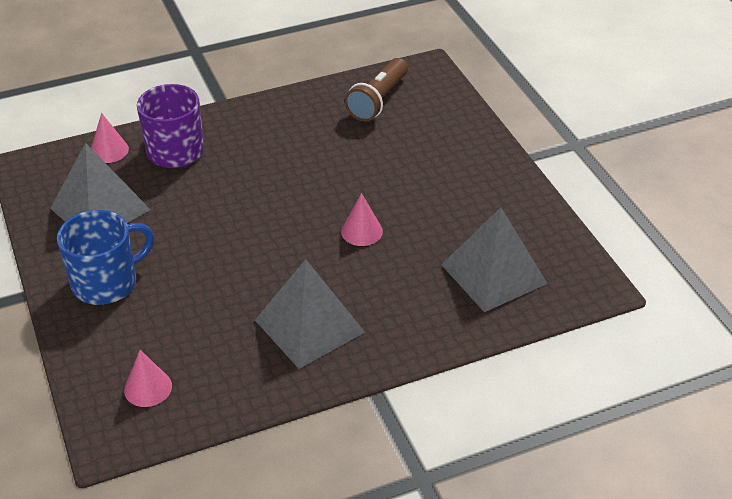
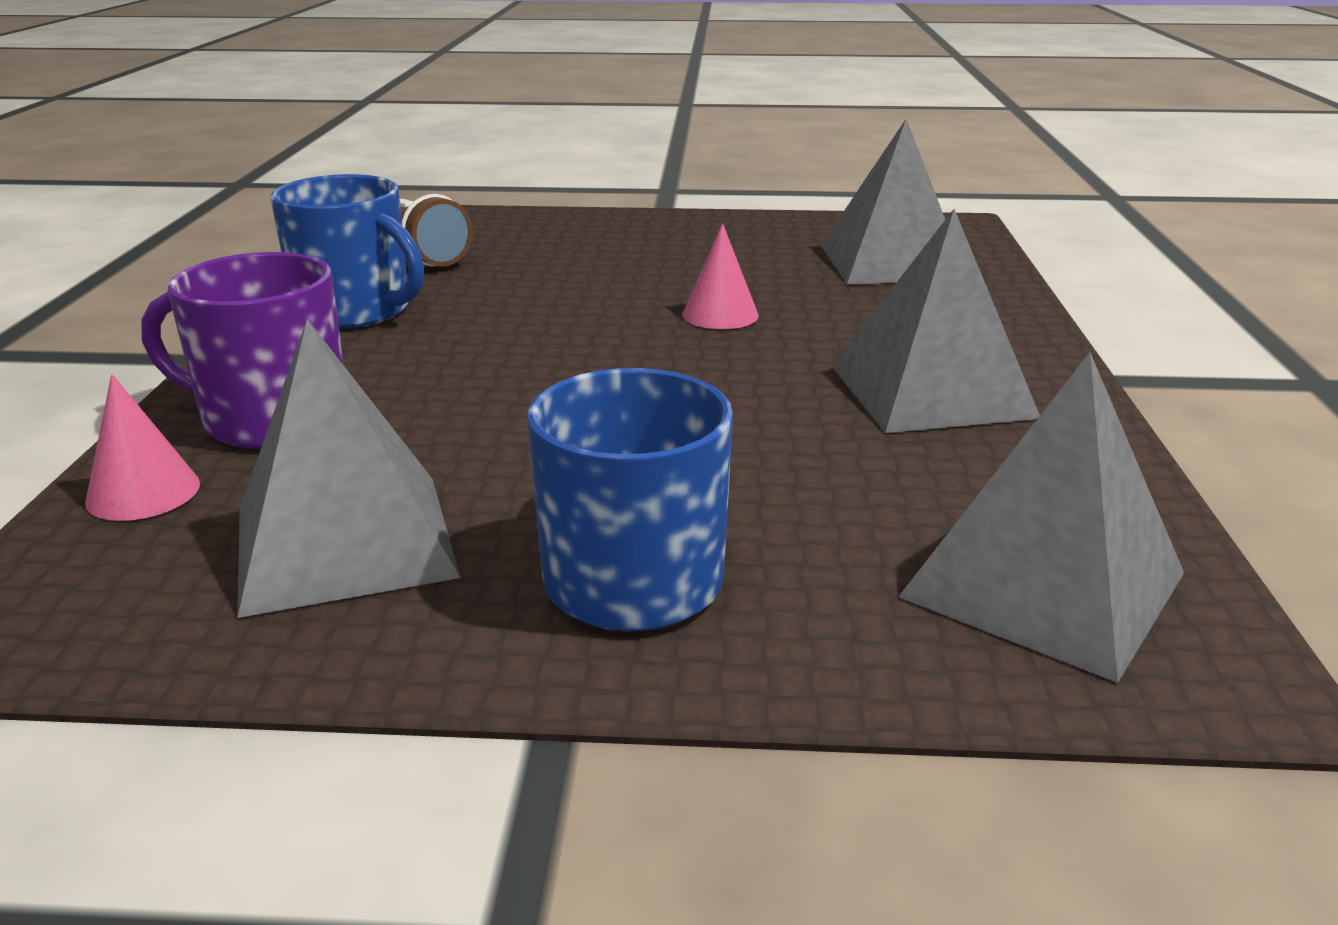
camera: 65 degrees left, 15 degrees down
pink cone [124,350,172,407] -> grey pyramid [898,352,1184,683]
none -> blue mug [270,174,424,329]

